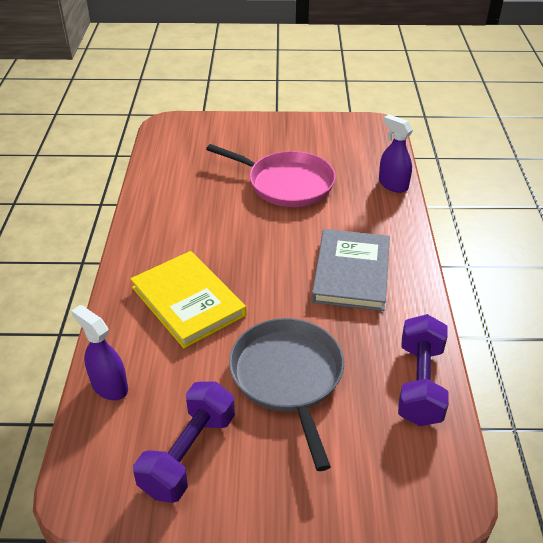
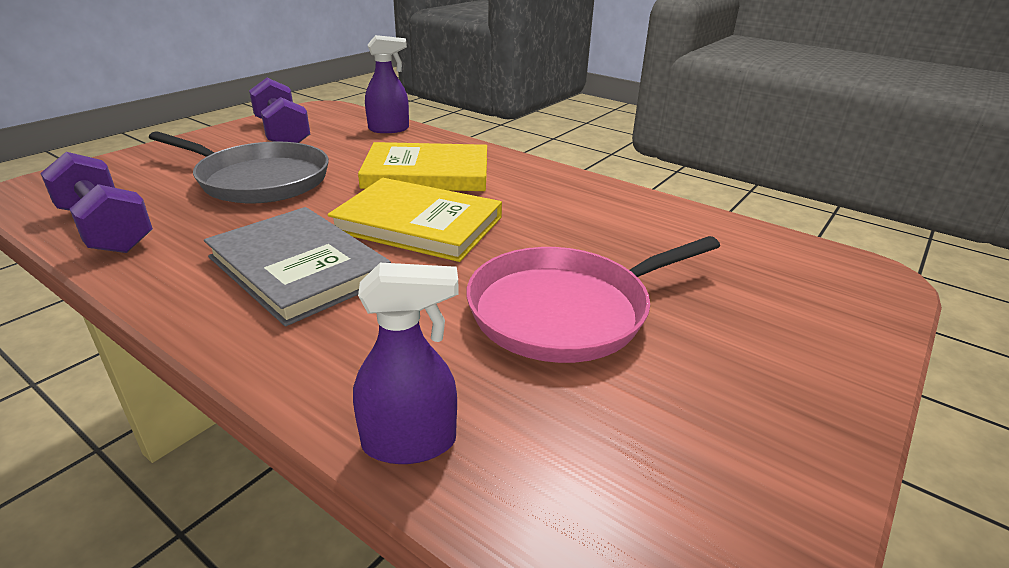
camera: 125 degrees right, 10 degrees down
none -> yellow book [327,178,502,262]

